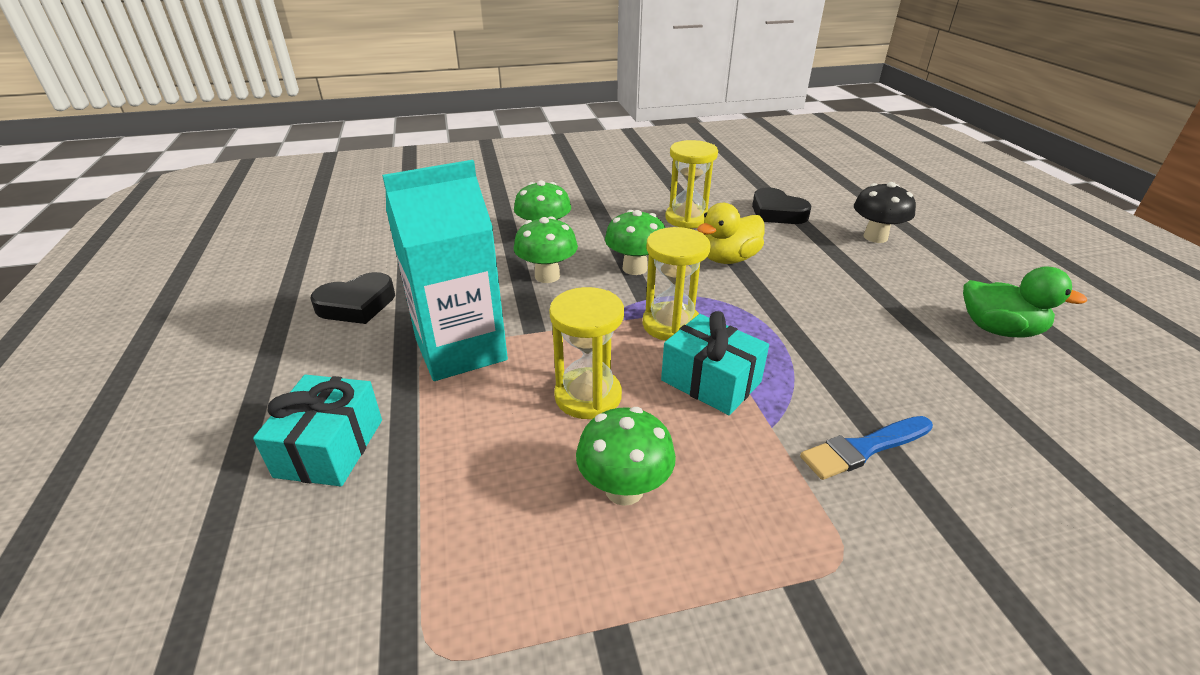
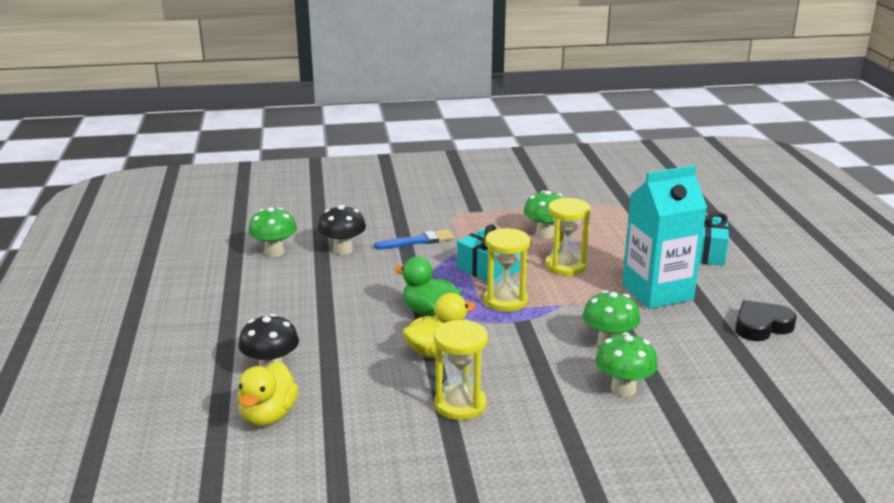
camera: 175 degrees left, 10 degrees down
green mushroom [605,210,665,275] -> green mushroom moved to [248,207,297,257]
black heart [752,187,812,224] -> none
green duck [963,267,1087,338] -> green duck moved to [395,257,462,316]
none -> yellow duck [237,362,299,426]
none -> black mushroom [318,205,366,255]

